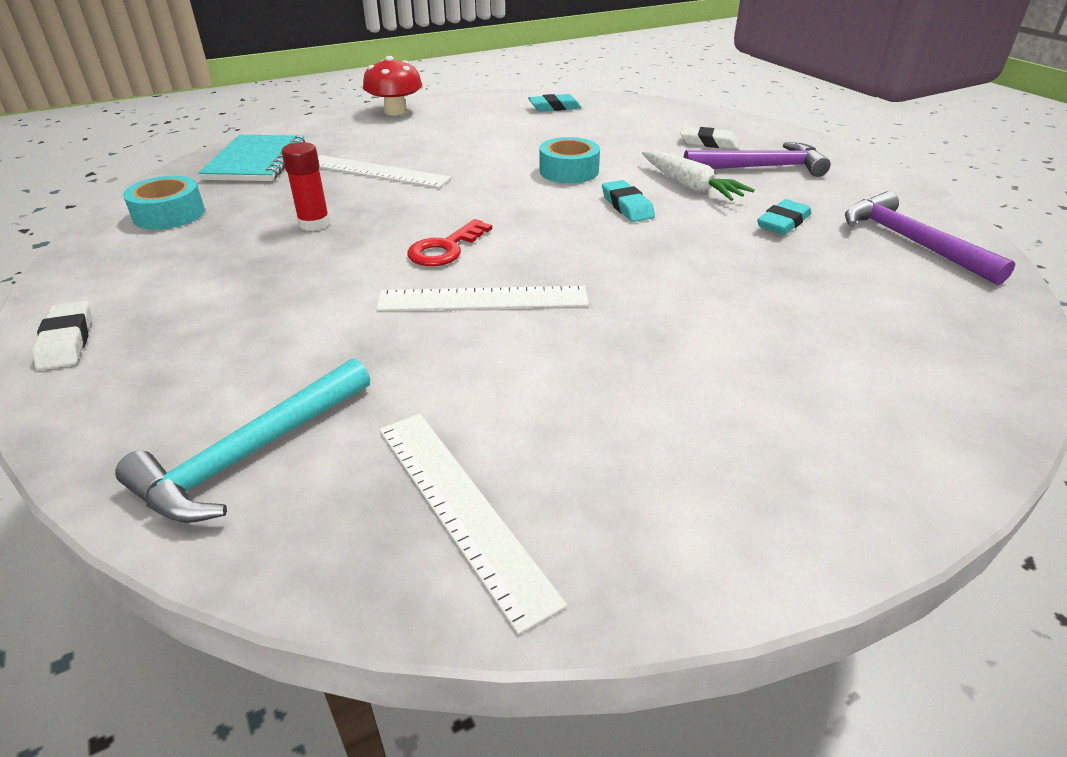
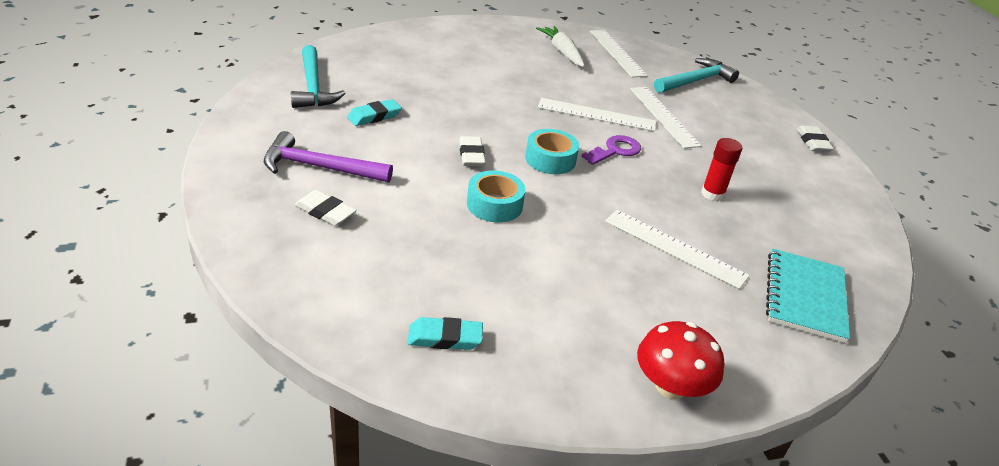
camera: 170 degrees left, 0 degrees up
turquoise tape [123,176,205,230] -> turquoise tape moved to [525,129,579,174]
red key [407,219,492,266] -> purple key [581,135,641,165]
turquoise eraser [602,180,655,222] -> white eraser [459,136,486,166]
white carrot [642,150,755,201] -> white carrot moved to [536,26,585,67]
purple hammer [845,191,1015,285] -> turquoise hammer [291,45,346,108]
none -> white ruler [630,87,702,148]

